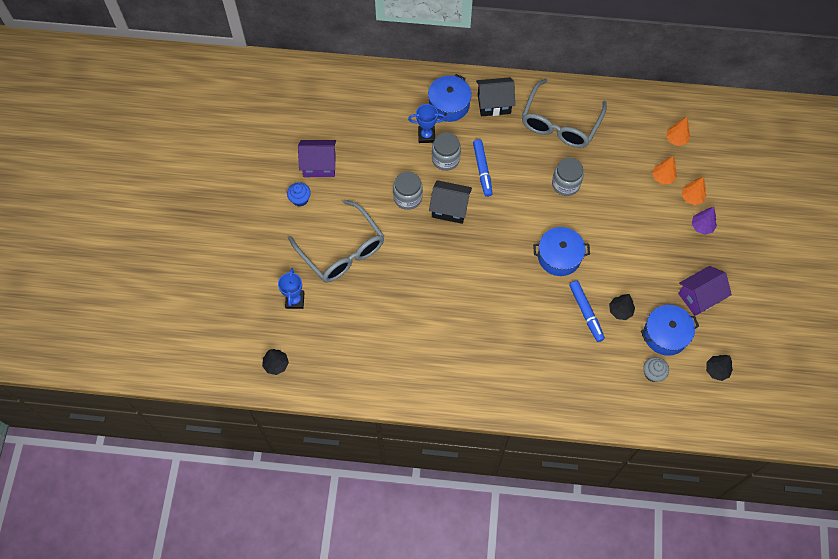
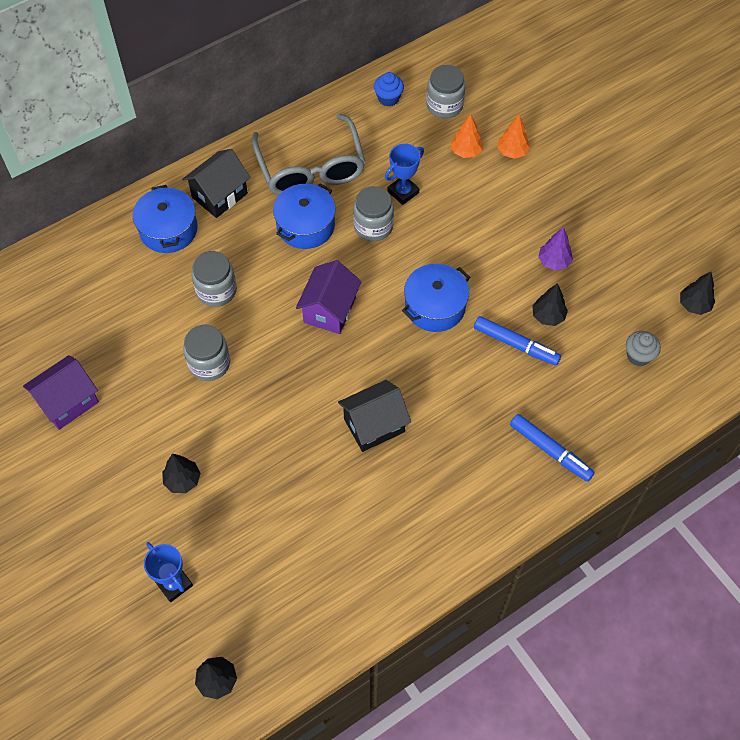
camera: 40 degrees left, 5 degrees down
blue cupcake [287,182,311,207] -> blue cupcake moved to [374,72,404,106]
grey glasses [288,200,384,283] -> black tree [162,454,201,493]
blue trophy [408,104,446,143] -> blue trophy moved to [385,144,424,205]
black house [429,180,472,224] -> black house moved to [338,380,411,452]
blue marker [473,139,493,197] -> blue marker moved to [510,414,595,482]
blue pot [641,305,699,356] -> blue pot moved to [273,183,336,249]
orange tree [666,117,690,146] -> grey jar [426,65,466,118]
purple house [678,266,732,316] -> purple house moved to [296,260,362,334]
purple tree [692,207,717,235] -> purple tree moved to [538,227,573,271]

